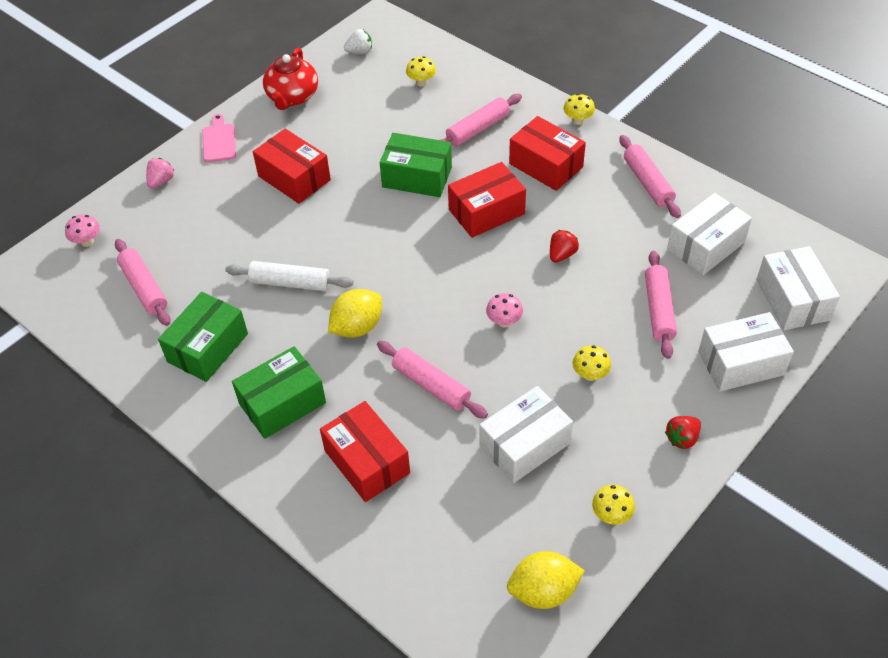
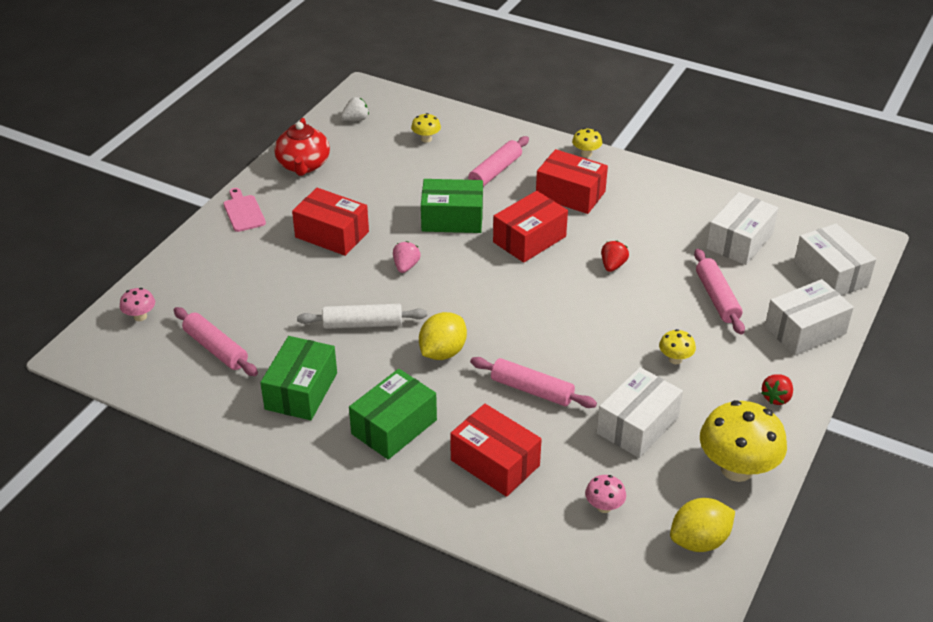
camera: 15 degrees left, 10 degrees down
pink strawberry [146,158,174,188] -> pink strawberry moved to [393,241,421,273]
pink mushroom [486,293,523,327] -> pink mushroom moved to [585,475,626,513]
yellow mushroom [592,485,635,525] -> yellow mushroom [700,400,787,482], size x2.14
pink rolling pin [619,135,681,218] -> none

